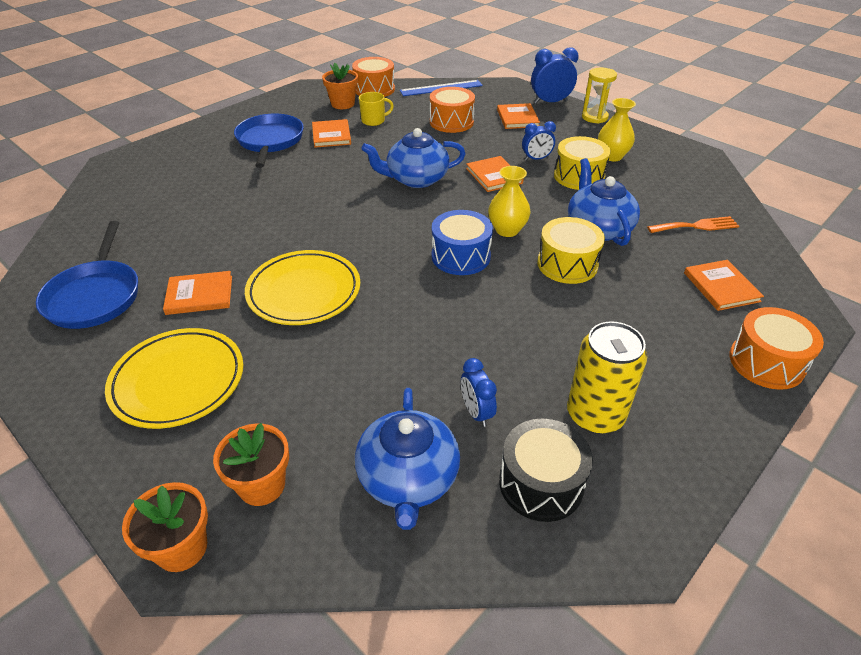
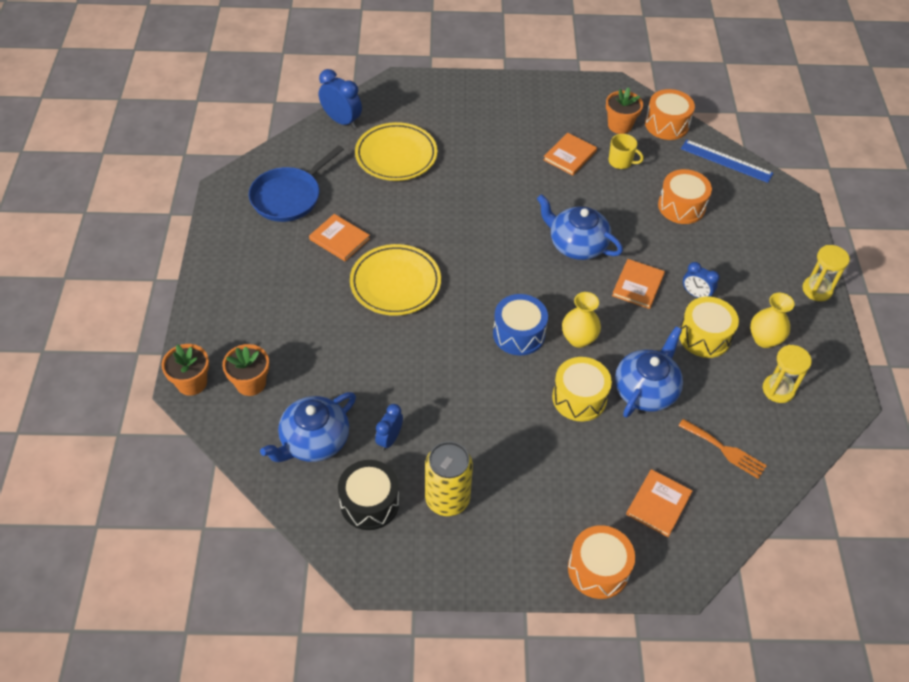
camera: 45 degrees right, 10 degrees up
yellow plate [105,328,243,429] -> yellow plate moved to [355,122,437,181]
blue pan [234,114,304,168] -> none
orange book [497,103,540,129] -> none
blue clock [531,47,579,104] -> blue clock moved to [319,69,362,129]
none -> yellow hourglass [763,345,812,403]

